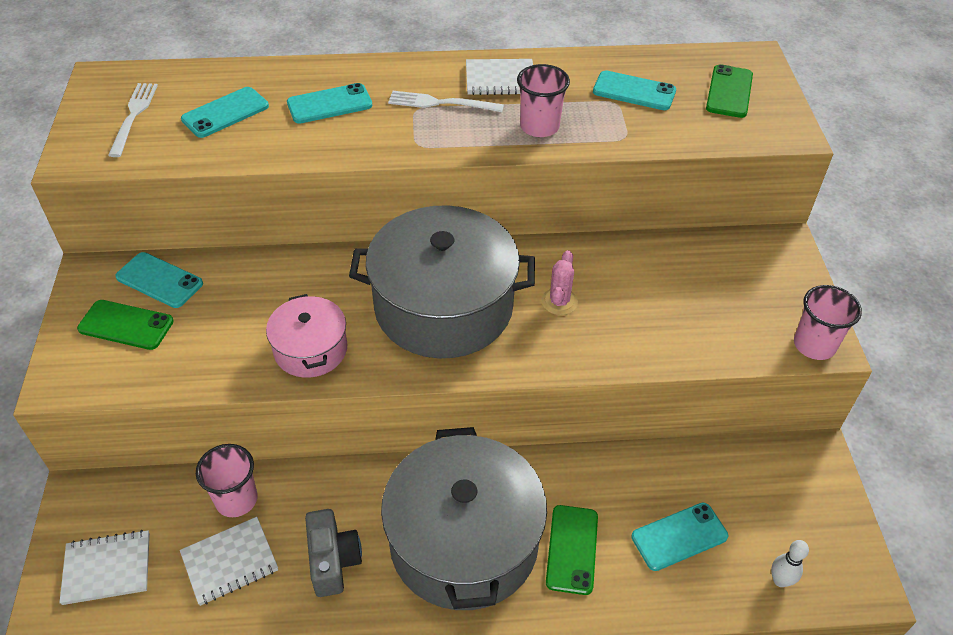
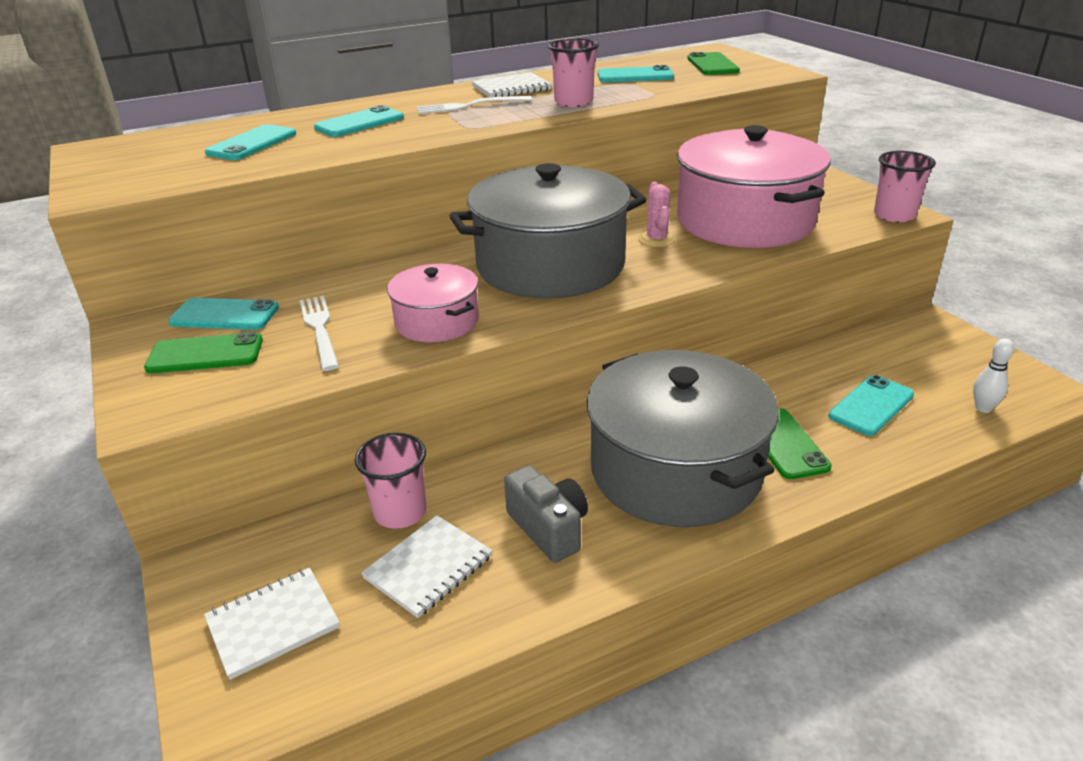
camera: 20 degrees left, 15 degrees down
white fork [108,83,158,157] -> white fork moved to [299,296,339,371]
none -> pink pot [677,125,831,248]

